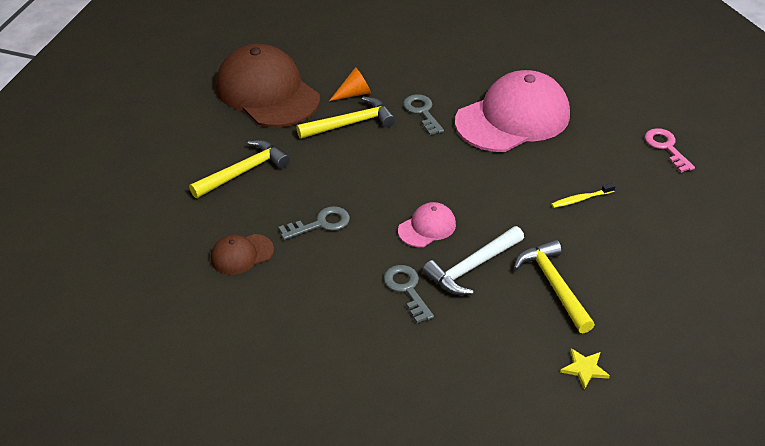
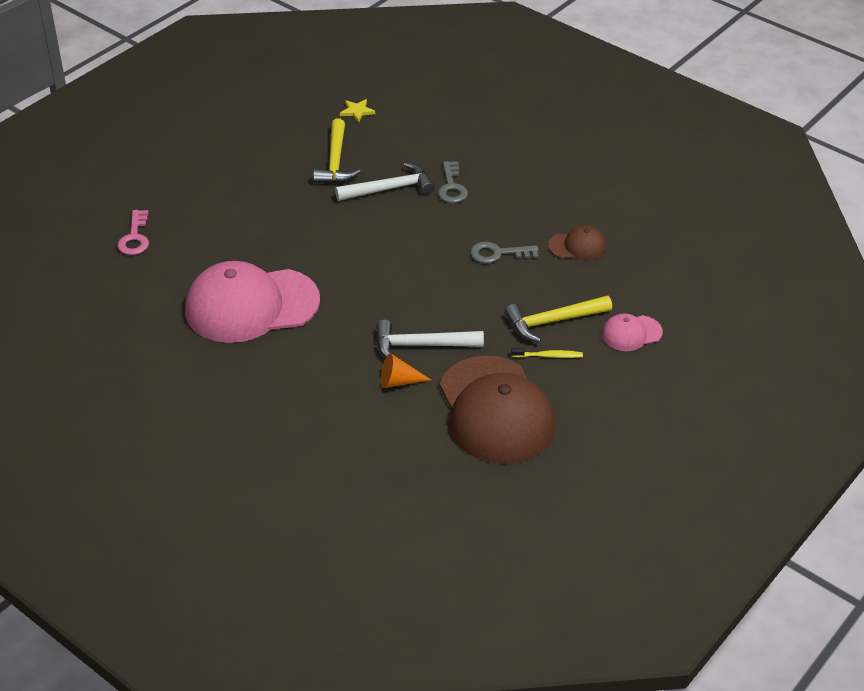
camera: 160 degrees left, 0 degrees up
yellow hammer [296,97,395,139] -> white hammer [376,320,484,358]
pink cap [398,202,456,247] -> pink cap moved to [602,313,663,351]
grey key [403,94,444,135] -> none
yellow toothbrush [551,183,616,208] -> yellow toothbrush moved to [511,347,583,358]

